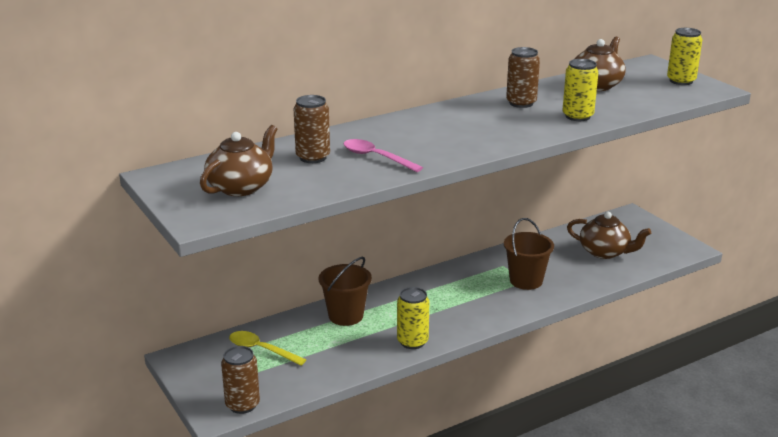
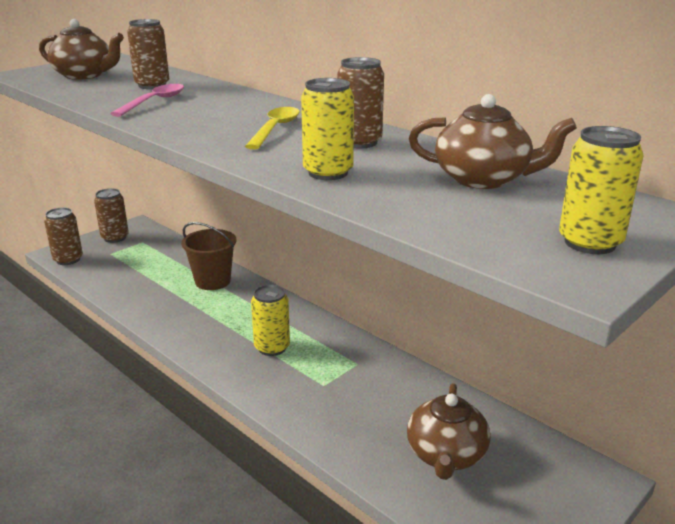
camera: 75 degrees right, 0 degrees up
yellow spoon [229,331,306,366] -> yellow spoon moved to [245,107,300,150]
yellow can [397,287,429,349] -> yellow can moved to [251,285,290,356]
brown bucket [504,218,554,290] -> none
none -> brown can [94,188,129,243]

